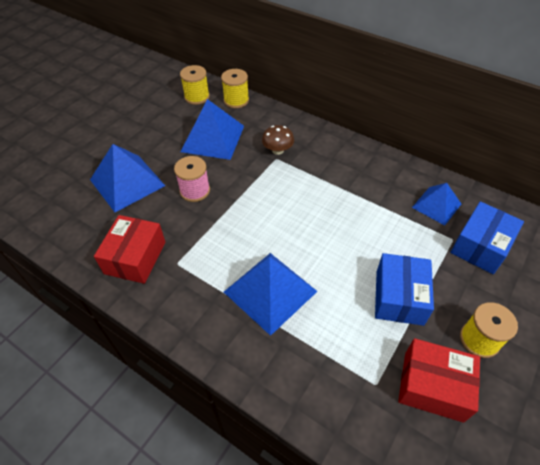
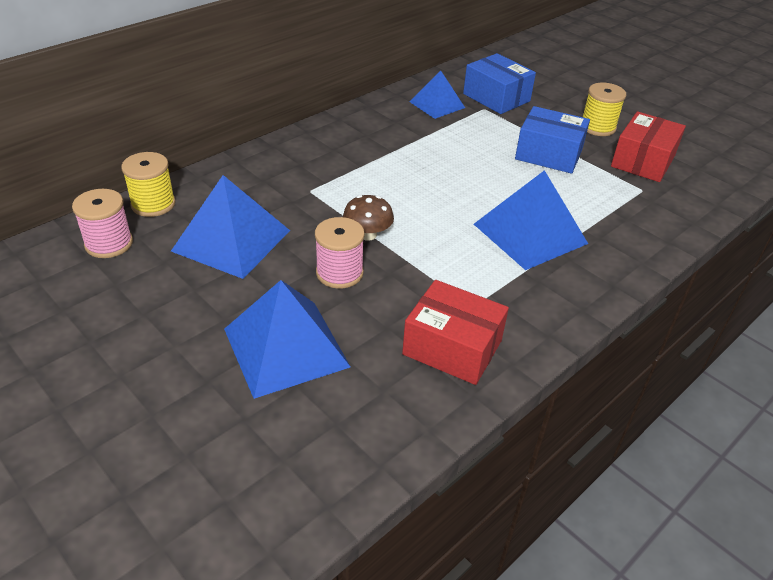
camera: 80 degrees left, 10 degrees down
yellow spool [180,65,210,105] -> pink spool [72,189,133,258]
brown mushroom [262,125,294,155] -> brown mushroom moved to [343,195,394,241]

